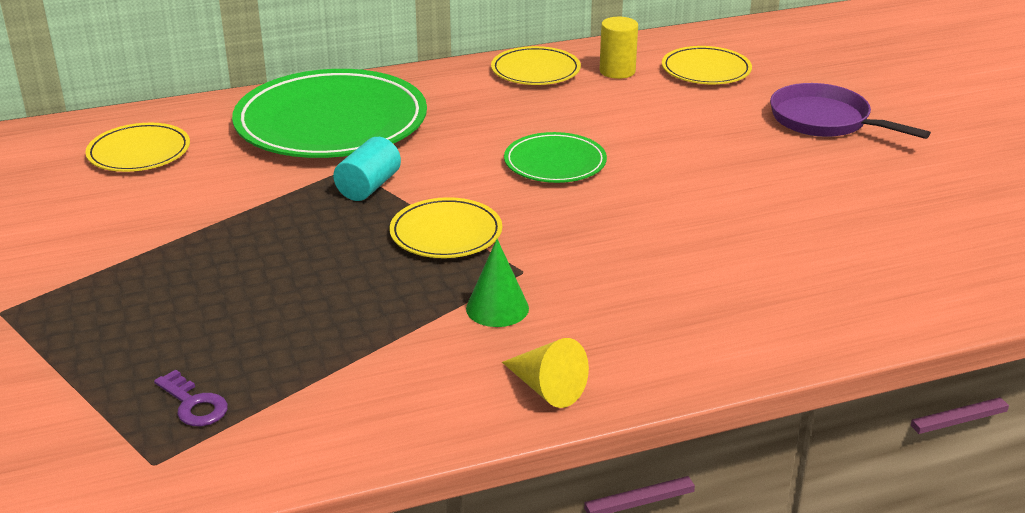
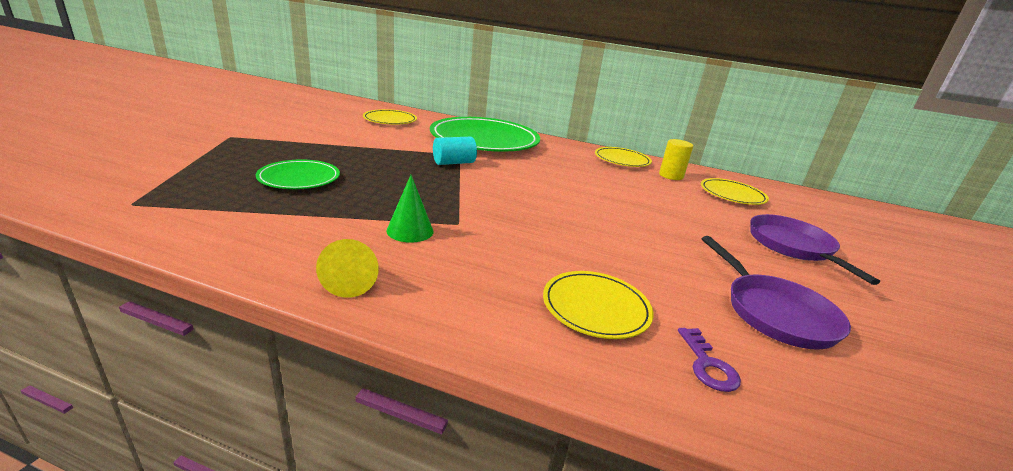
camera: 35 degrees right, 5 degrees down
purple key [154,370,228,426] -> purple key moved to [678,328,741,392]
yellow plate [389,197,502,258] -> yellow plate moved to [543,271,654,339]
green plate [504,132,607,183] -> green plate moved to [256,160,340,189]
none -> purple pan [702,236,851,350]

